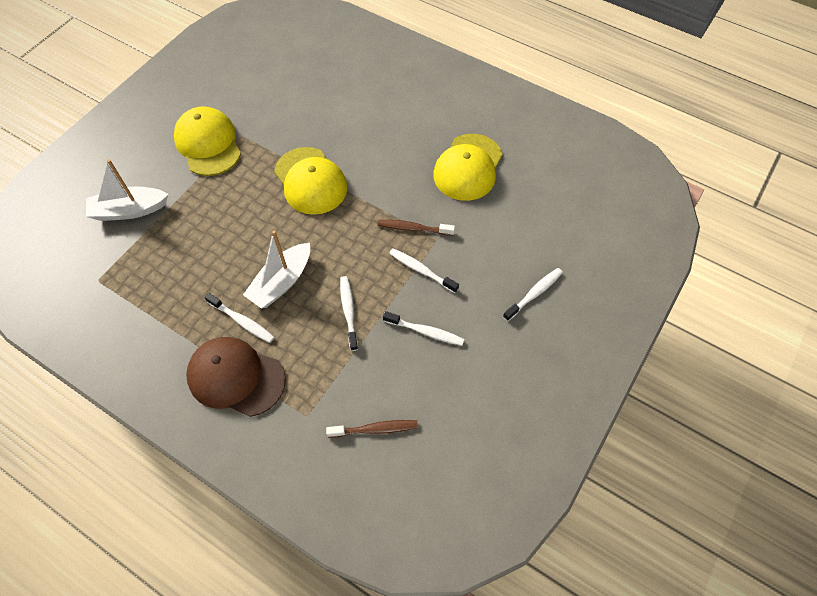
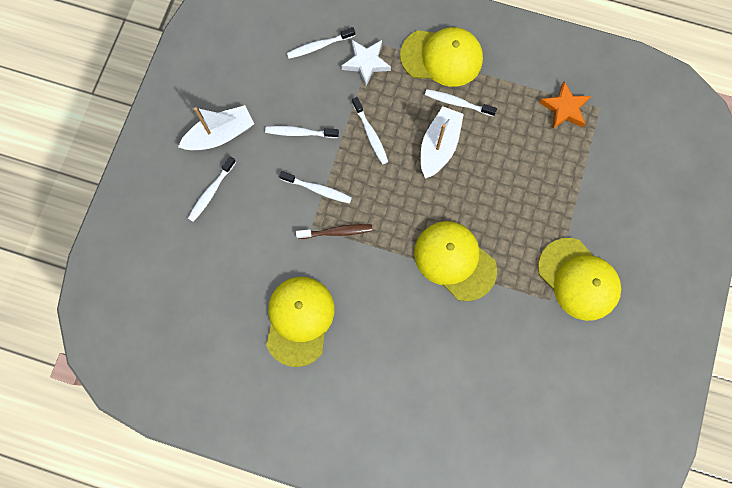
camera: 165 degrees right, 15 degrees up
white boat [86,159,168,221] -> white boat moved to [178,105,254,151]
brown cap [186,337,286,417] -> yellow cap [400,27,483,87]
brown toothbrush [326,420,418,438] -> white toothbrush [287,27,355,59]
none -> white star [341,40,391,86]
none -> orange star [539,81,591,129]

